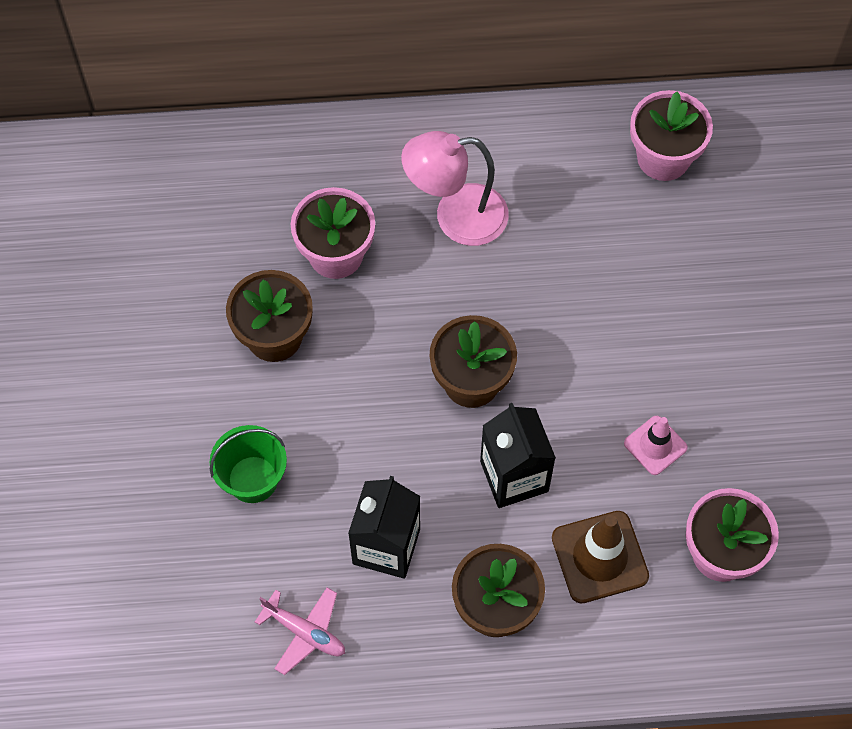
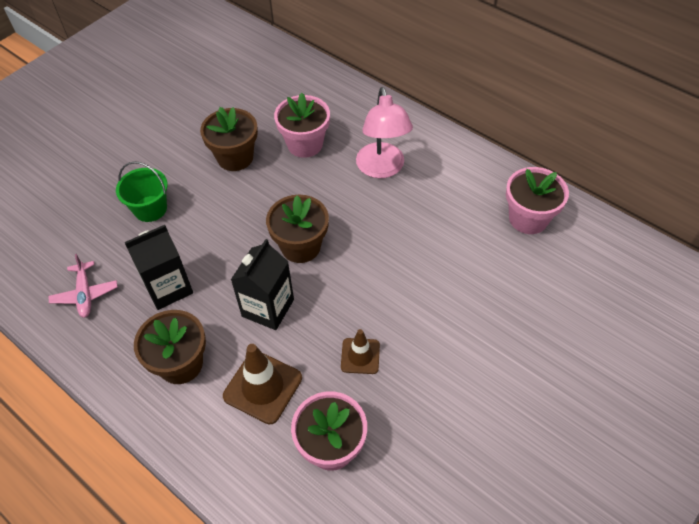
camera: 45 degrees right, 10 degrees down
pink lamp [401,131,509,246] -> pink lamp turned 135 degrees counterclockwise [356,87,413,178]
pink traffic cone [624,416,688,475] -> brown traffic cone [341,329,380,374]

